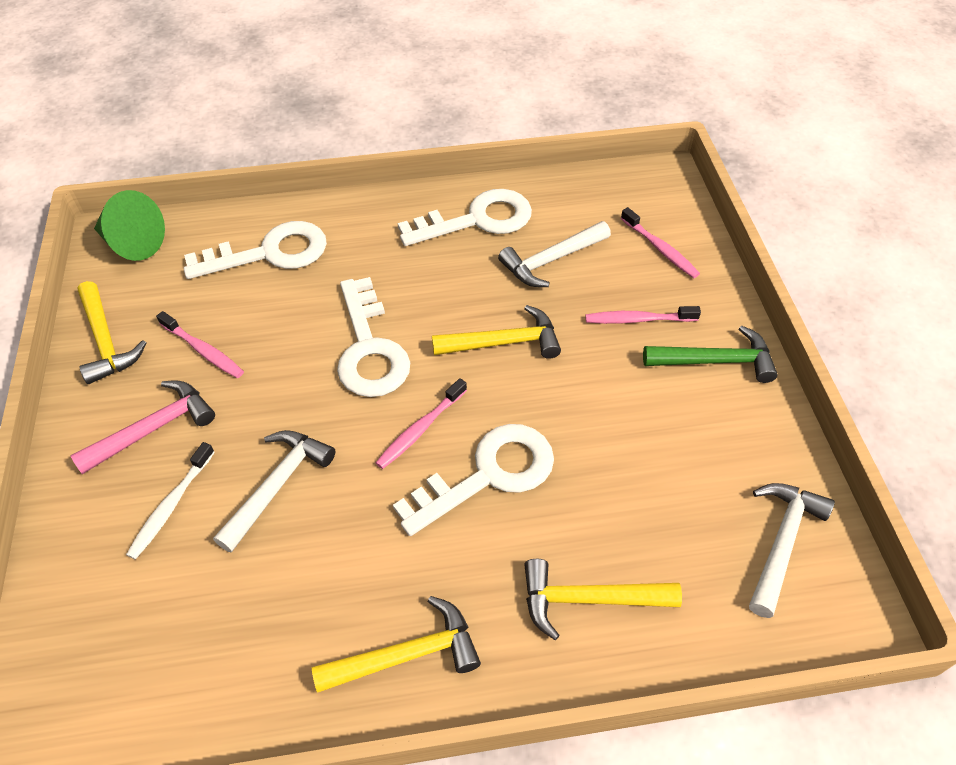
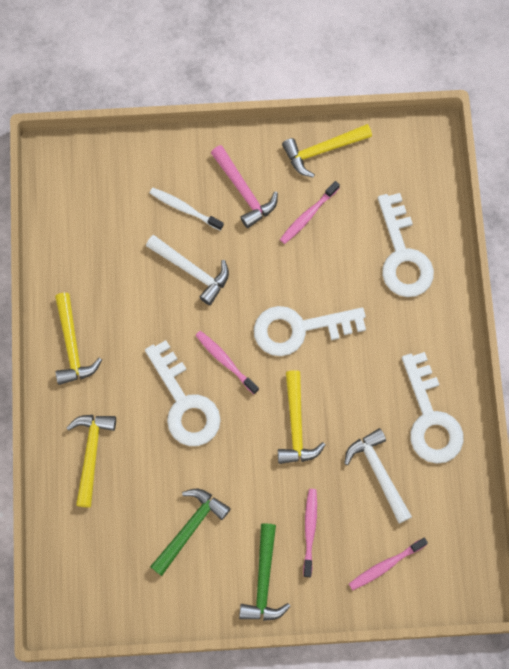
camera: 95 degrees right, 20 degrees up
green cone [94,190,165,261] -> none
white hammer [749,483,835,618] -> none
none -> green hammer [150,489,231,576]

